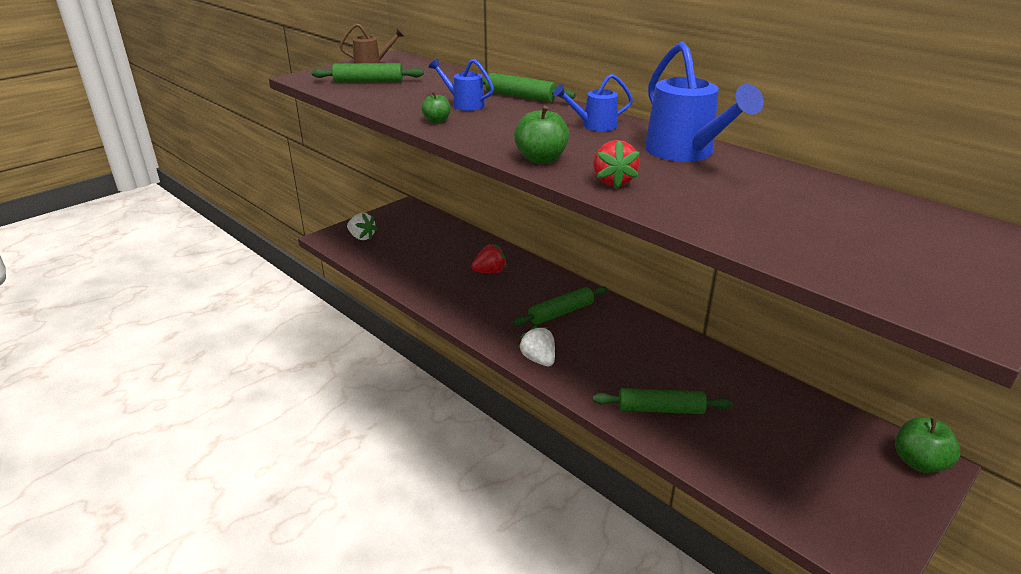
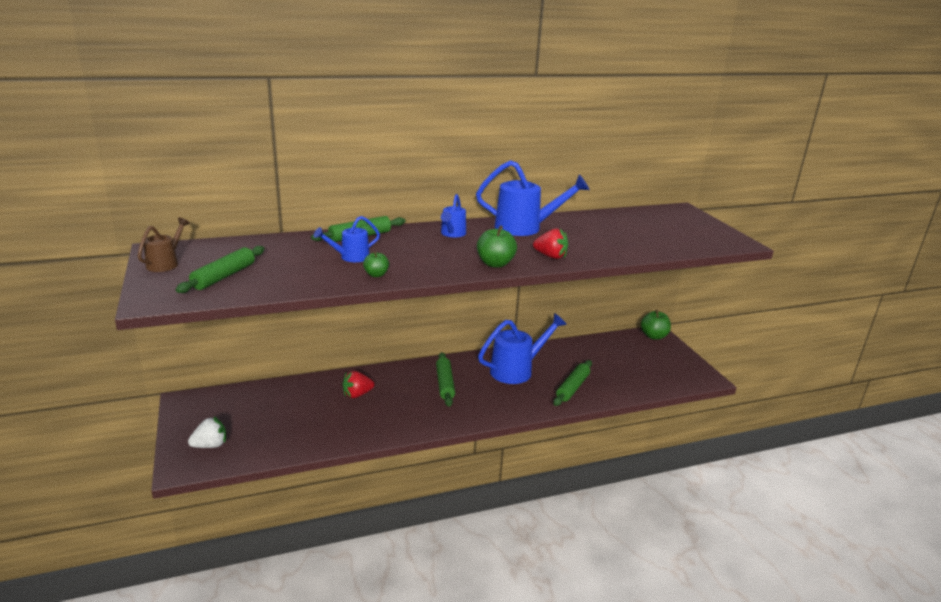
camera: 65 degrees left, 5 degrees down
red strawberry [471,244,507,273] -> red strawberry turned 120 degrees counterclockwise [342,371,374,398]
white strawberry [518,326,555,366] -> none
none -> blue watering can [478,313,567,384]

